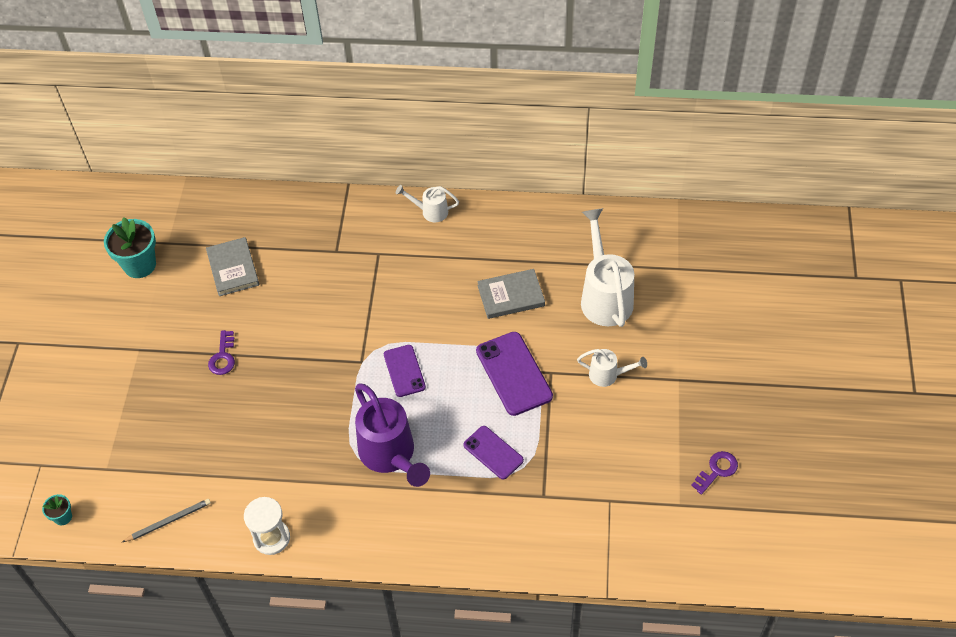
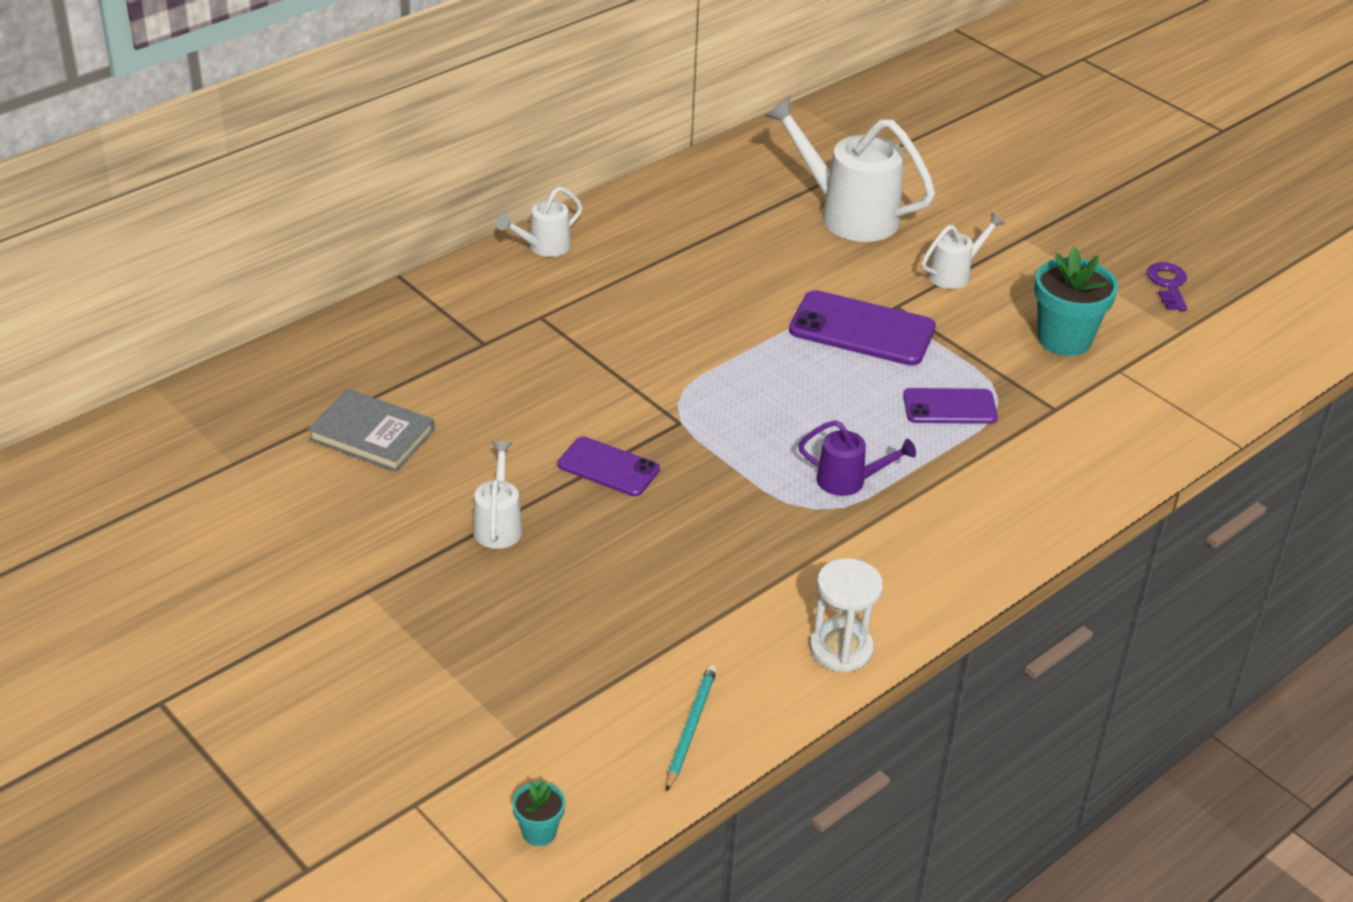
camera: 50 degrees left, 15 degrees down
turquoise flower pot [104,217,156,278] -> turquoise flower pot moved to [1034,247,1118,356]
grey pencil [122,499,211,542] -> turquoise pencil [666,664,717,792]
purple key [208,330,235,375] -> white watering can [473,441,523,549]
purple watering can [355,383,430,487] -> purple watering can [798,420,916,496], size x0.52
purple phone [384,345,426,397] -> purple phone moved to [558,436,660,496]
grey book [477,269,545,319] -> none

